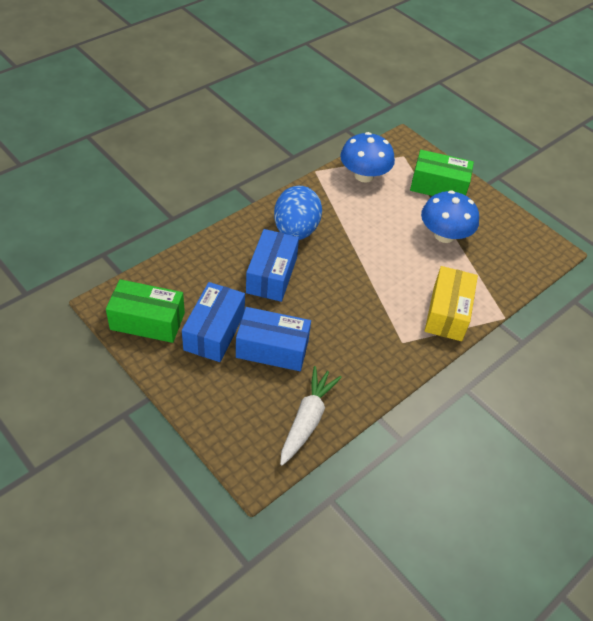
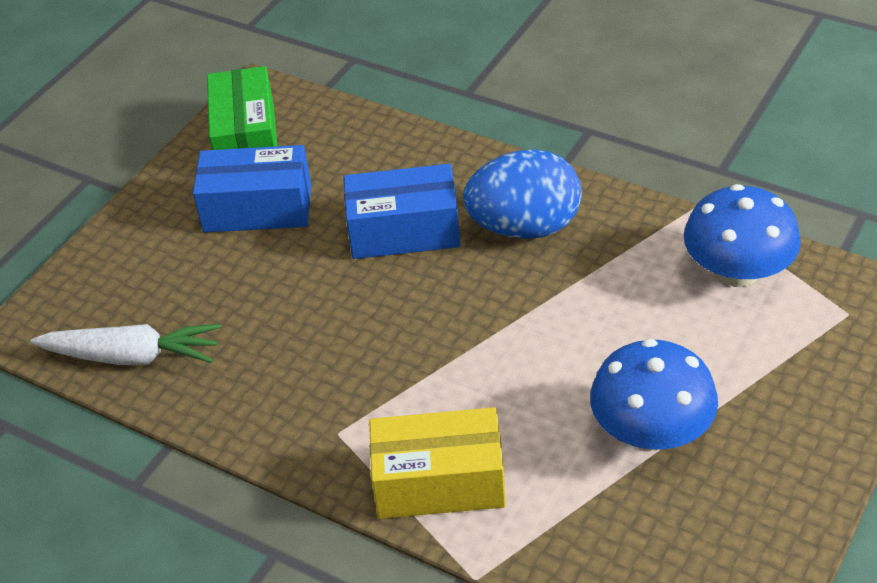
camera: 80 degrees right, 5 degrees down
blue box [236,307,311,371] -> none
green box [410,150,474,196] -> none

